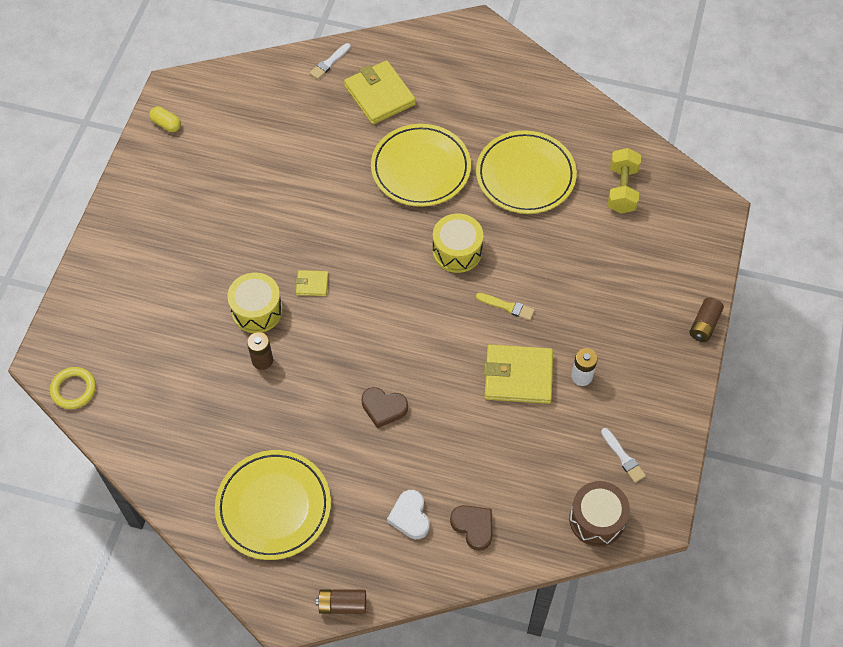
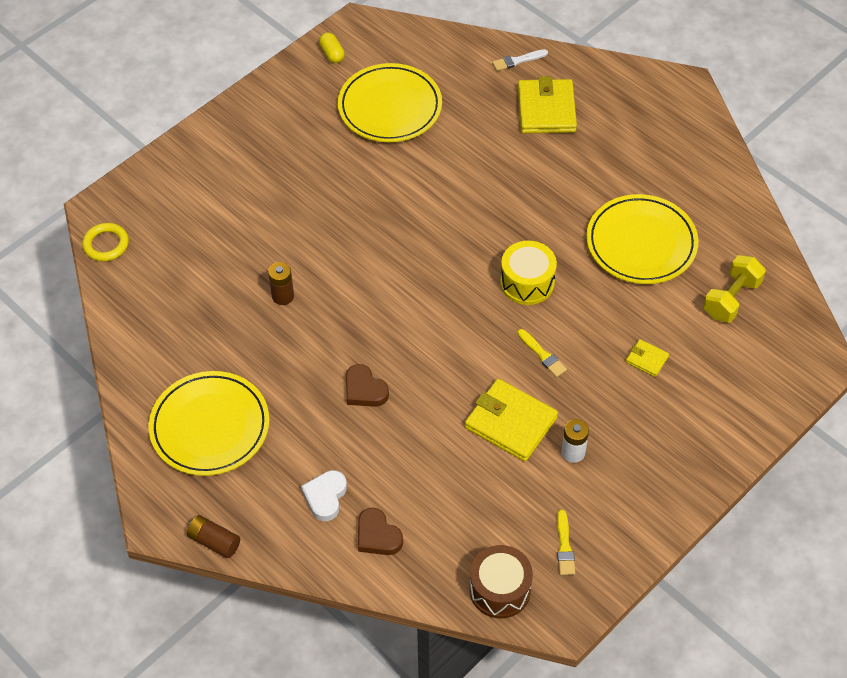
camera: 30 degrees right, 5 degrees down
yellow drum [227,273,283,333] -> none
yellow wallet [296,270,329,296] -> yellow wallet moved to [626,339,669,377]
yellow plate [371,124,471,207] -> yellow plate moved to [338,63,442,142]
brown heart [450,505,492,551] -> brown heart turned 150 degrees clockwise [358,508,403,555]
white brush [601,428,646,483] -> yellow brush [557,510,575,575]
brown battery [690,297,724,342] -> none

